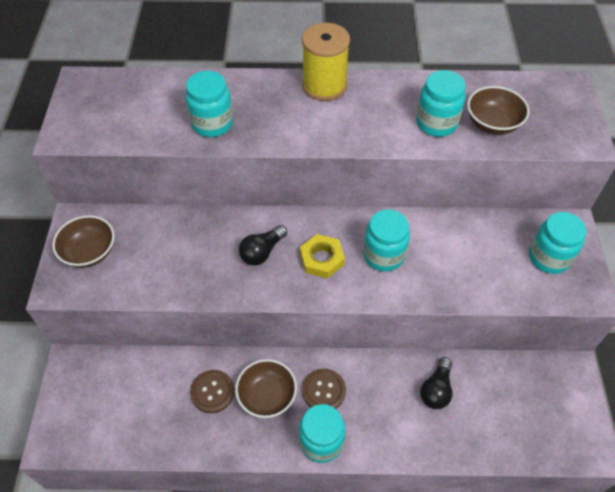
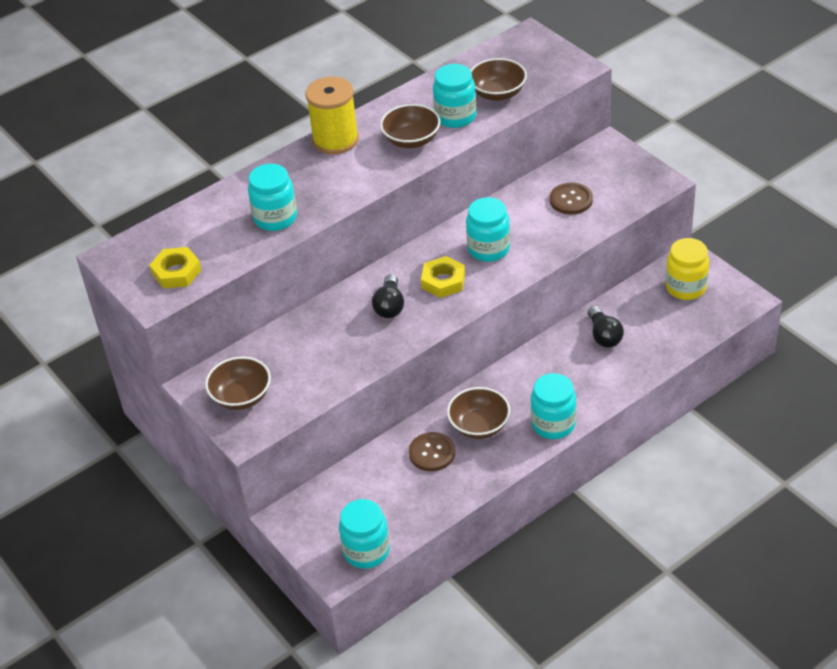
camera: 35 degrees left, 10 degrees down
brown button [302,369,346,409] -> brown button moved to [550,183,593,214]
turquoise jar [529,212,587,274] -> turquoise jar moved to [339,499,390,569]
none -> yellow nut [149,247,201,288]
none -> brown bowl [380,104,441,148]
none -> yellow jar [666,238,709,300]

